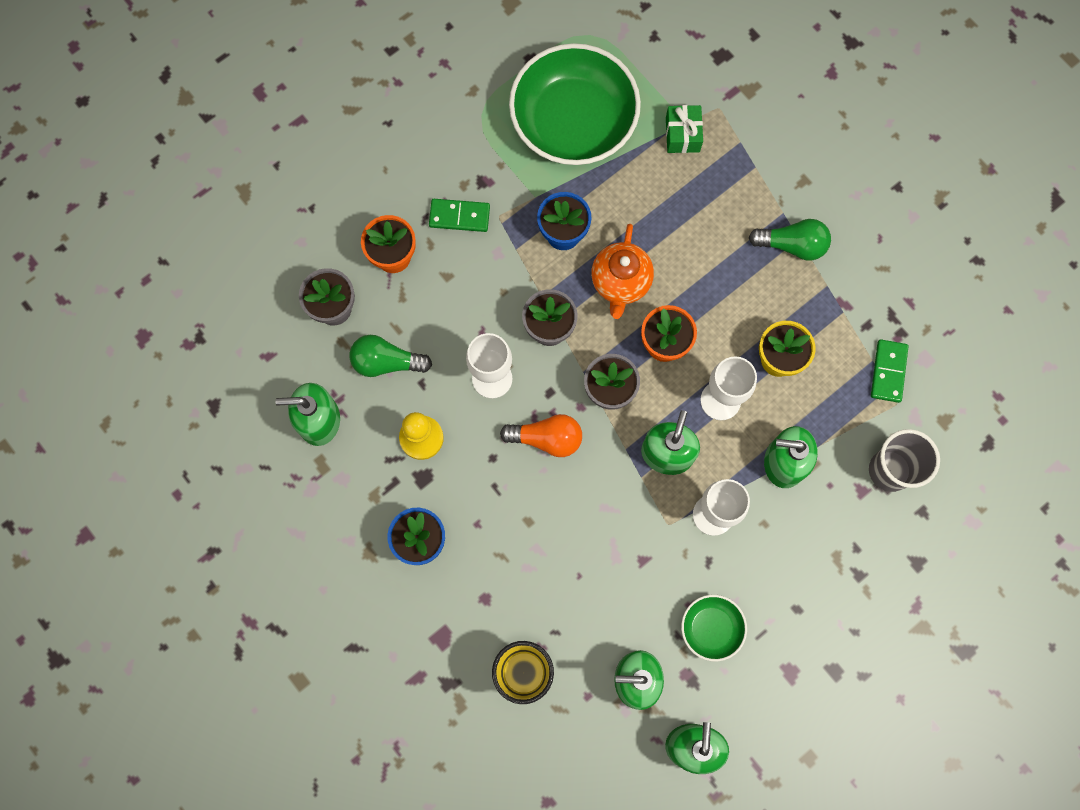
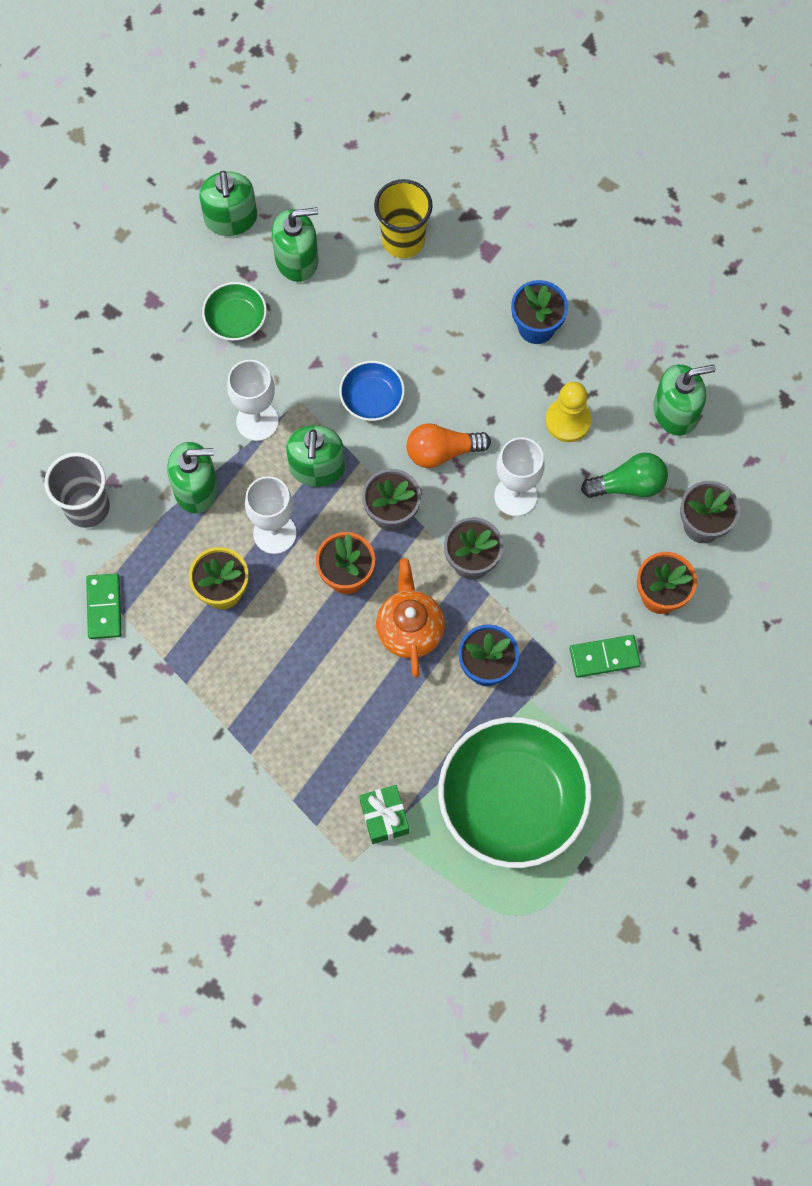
camera: 165 degrees right, 5 degrees down
green light bulb [749,219,831,260] -> none
none -> blue bowl [339,361,405,421]

